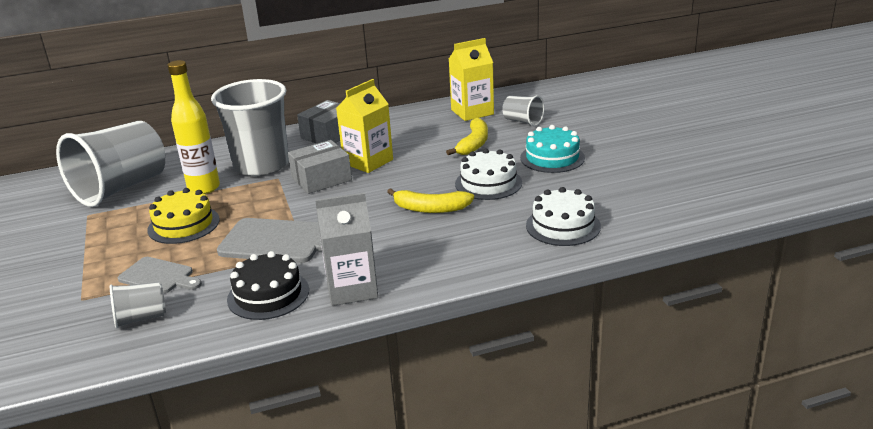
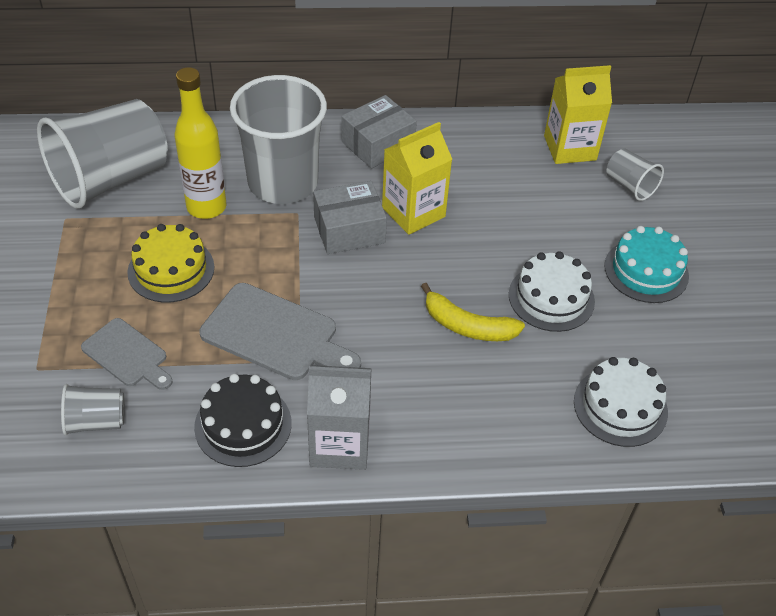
camera: 10 degrees right, 20 degrees up
yellow banana [446,118,488,155] -> none

